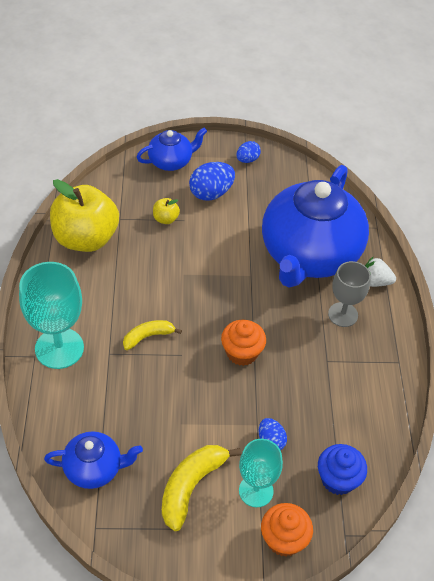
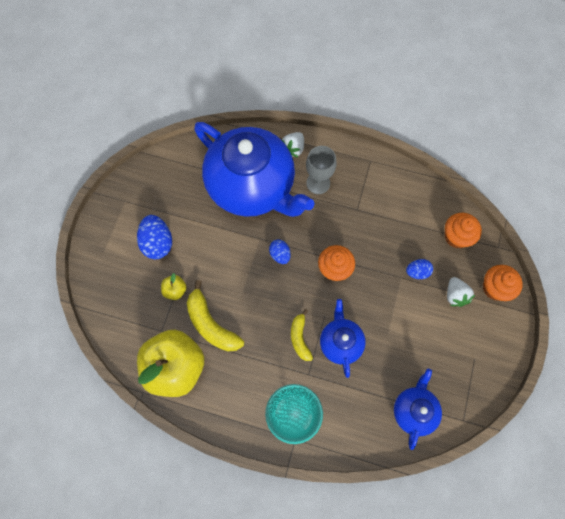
camera: 70 degrees left, 20 degrees up
blue teapot [137,128,207,171] -> blue teapot moved to [320,299,366,378]
yellow banana [162,445,241,531] -> yellow banana moved to [187,280,244,352]
blue egg [236,141,261,163] -> blue egg moved to [269,239,291,264]
turquoise goblet [239,439,283,507] -> white strawberry [447,277,475,307]
blue cupcake [318,444,367,495] -> orange cupcake [445,213,482,248]

